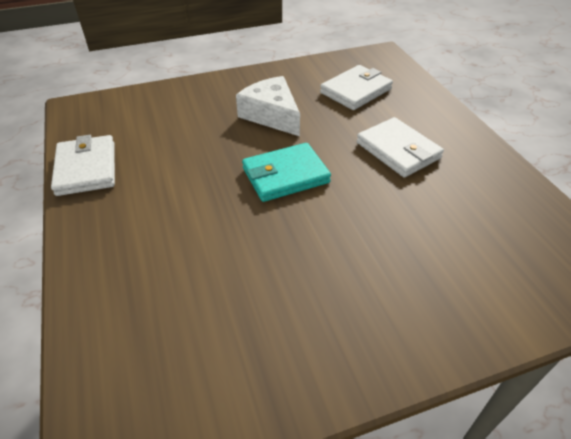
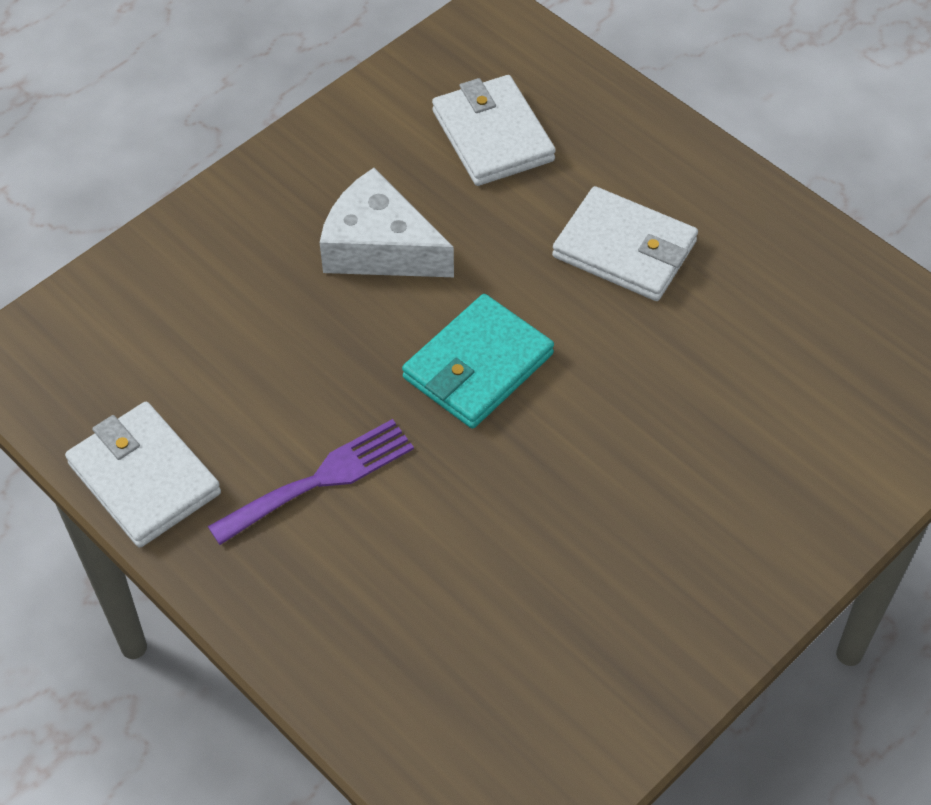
camera: 25 degrees left, 10 degrees up
white wallet [320,65,393,110] -> white wallet turned 45 degrees counterclockwise [432,75,556,186]
none -> purple fork [208,419,414,545]

